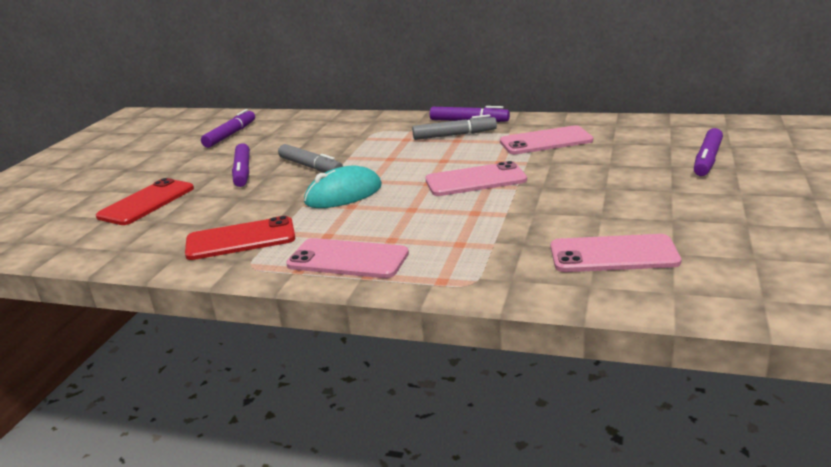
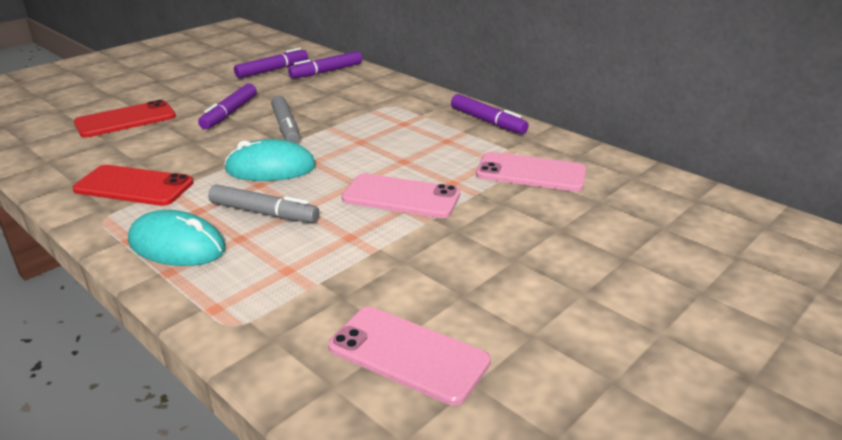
camera: 25 degrees right, 5 degrees up
pink phone [286,238,409,278] -> turquoise mouse [128,210,226,266]
grey marker [412,114,497,140] -> grey marker moved to [208,184,319,223]
purple marker [694,128,723,176] -> purple marker moved to [288,51,362,79]

